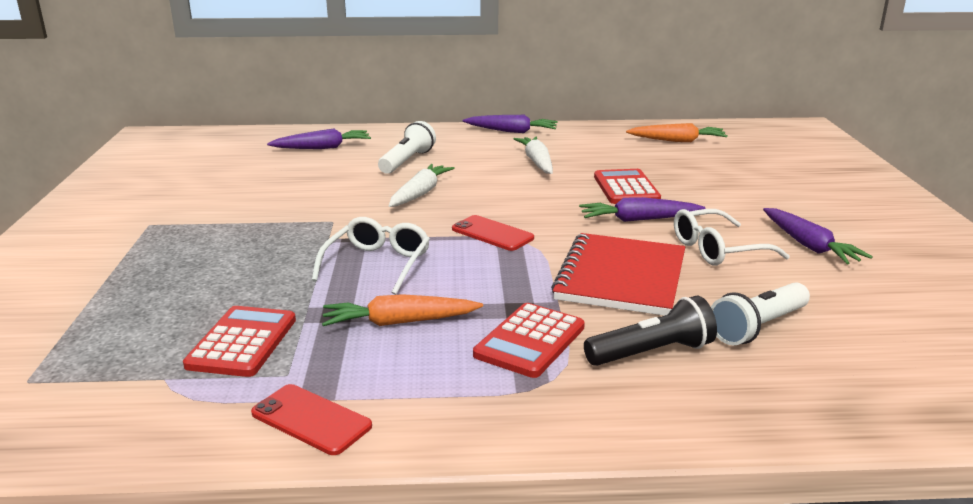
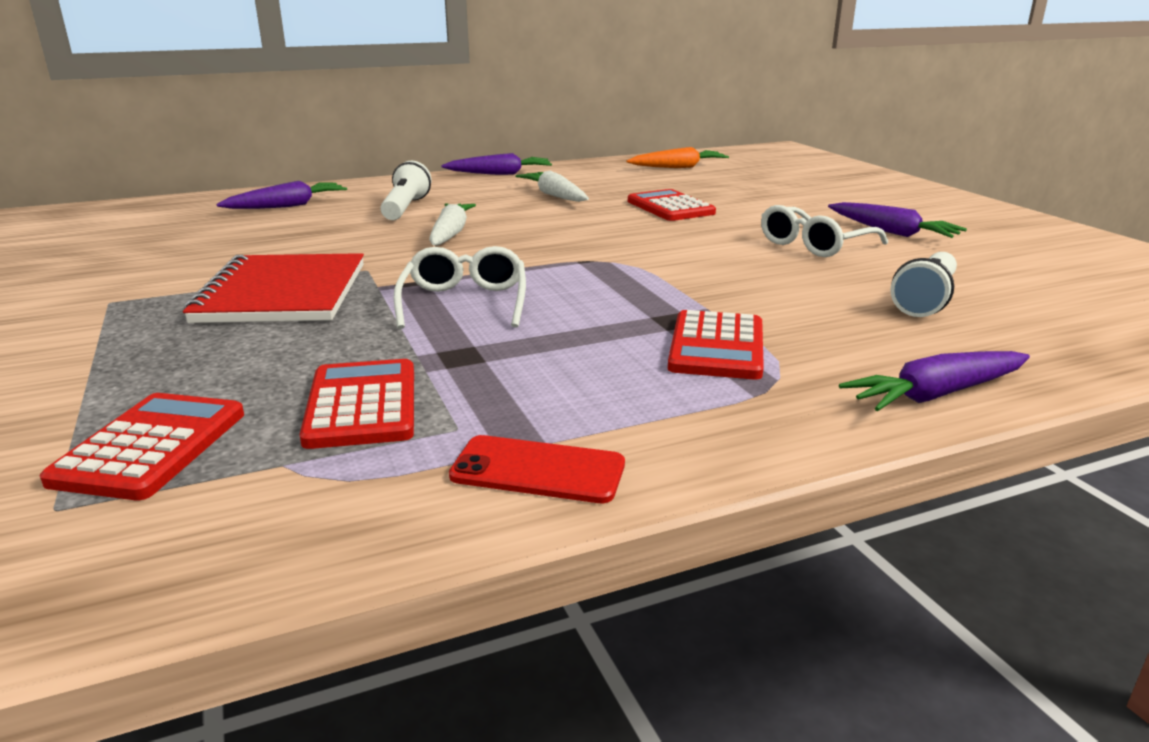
camera: 20 degrees left, 0 degrees up
orange carrot [322,294,483,326] -> none
red phone [452,215,534,251] -> none
red notebook [551,233,685,316] -> red notebook moved to [183,253,364,323]
purple carrot [579,197,705,222] -> purple carrot moved to [839,351,1030,411]
black flashlight [584,296,717,366] -> none
none -> red calculator [40,393,244,500]

